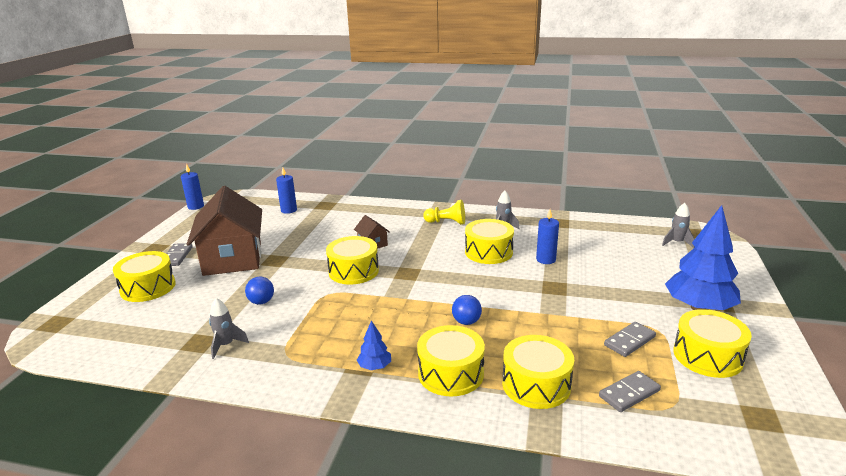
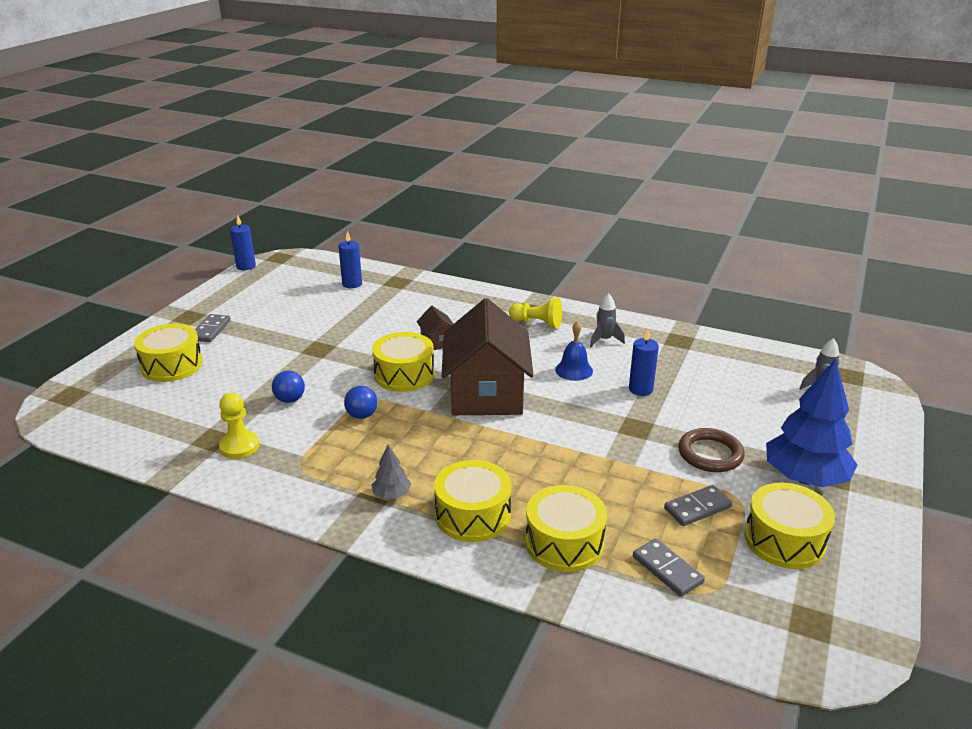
camera: 10 degrees right, 5 degrees up
brown house [187,186,262,276] -> brown house moved to [442,298,534,415]
grey rocket [209,298,249,359] -> yellow pawn [219,393,259,459]
blue tree [357,320,391,370] -> grey tree [372,444,411,499]
blue ball [452,295,482,325] -> blue ball moved to [344,386,378,419]
yellow drum [465,219,514,264] -> blue bell [555,321,593,381]
grey domino [599,371,661,412] -> grey domino turned 75 degrees clockwise [633,539,705,597]
none -> brown ring [678,428,745,472]

